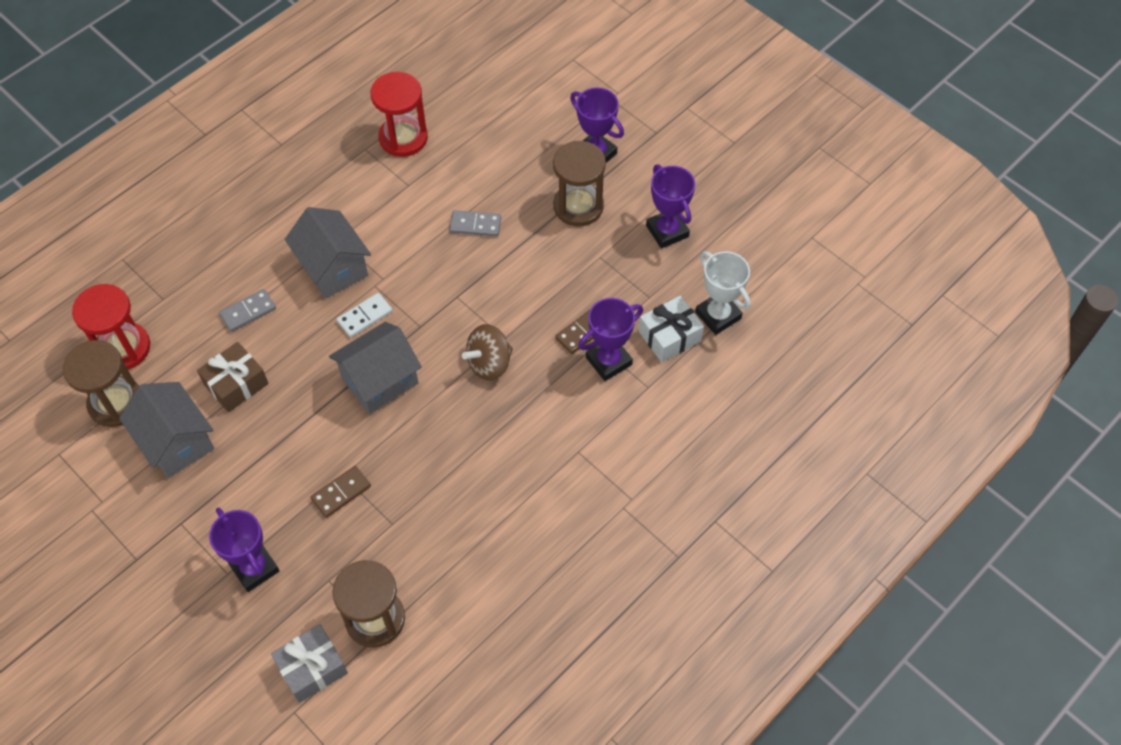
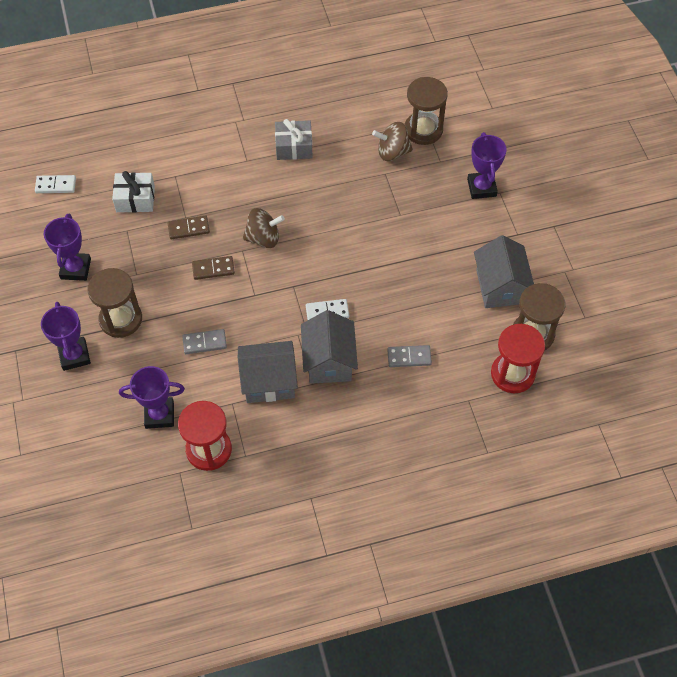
camera: 150 degrees left, 0 degrees up
brown gift [197,342,269,412] -> none
grey gift [271,624,348,703] -> grey gift moved to [275,119,313,160]
brown domino [310,466,371,518] -> brown domino moved to [192,256,235,280]
grey house [329,322,422,414] -> grey house moved to [238,341,298,403]
grey domino [449,210,501,237] -> grey domino turned 45 degrees counterclockwise [182,329,227,354]
purple trophy [578,298,643,381] -> purple trophy moved to [119,366,185,429]
white trophy [695,251,751,335] -> none
none -> white domino [35,175,76,193]
none -> brown spinning top [372,122,413,161]

